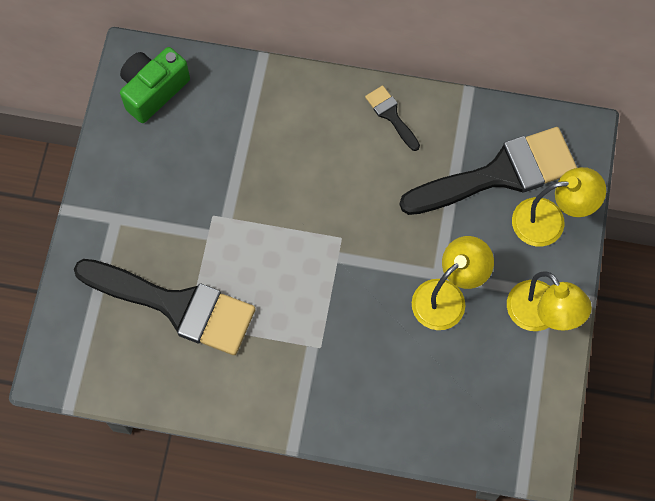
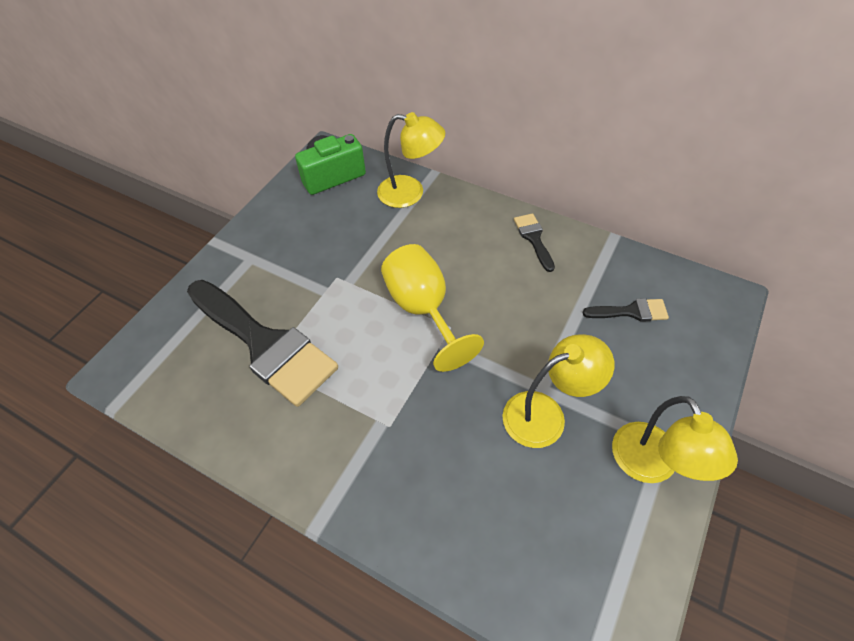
camera: 20 degrees right, 15 degrees down
black brush [399,127,577,215] -> black brush [582,298,669,322], size x0.43
yellow lamp [512,167,606,247] -> yellow lamp moved to [377,112,445,208]
none -> yellow goblet [381,244,484,372]

